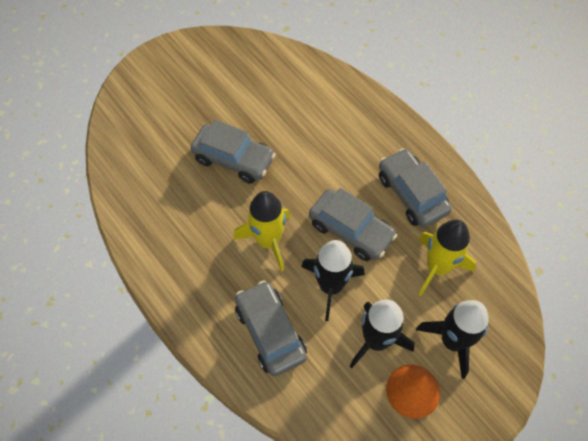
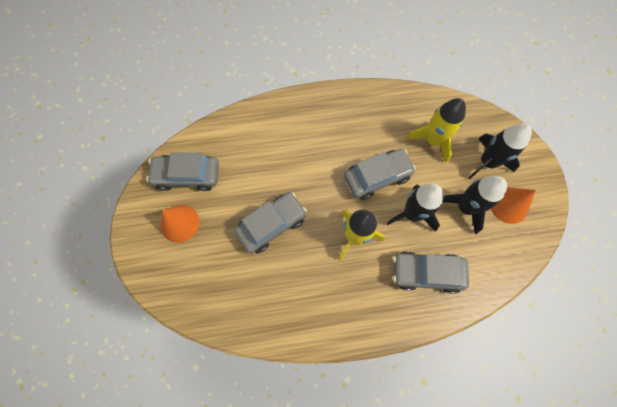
camera: 60 degrees left, 10 degrees up
grey car [379,148,452,228] -> grey car moved to [146,152,219,191]
none -> orange cone [160,205,200,243]

